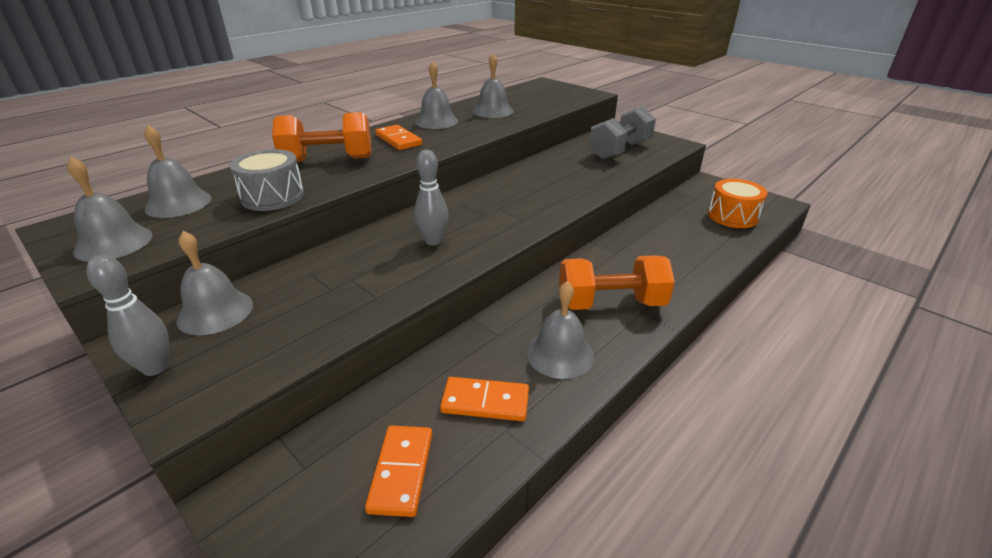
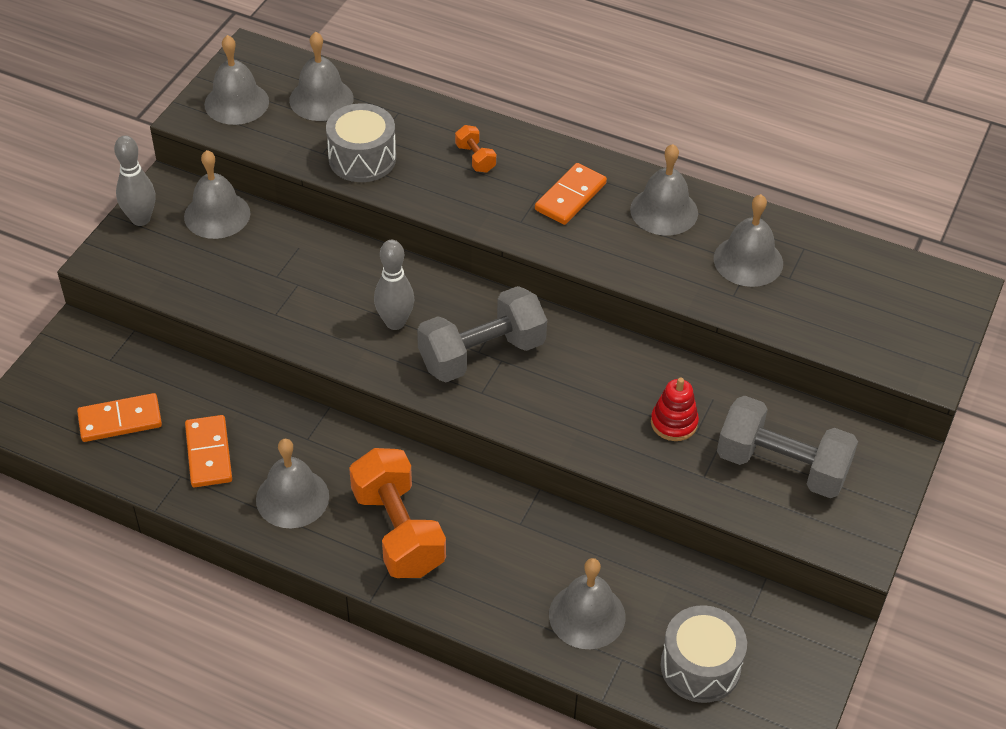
camera: 70 degrees right, 15 degrees up
orange dumbbell [272,112,372,162] -> orange dumbbell [455,125,496,173], size x0.45
orange drum [708,179,767,228] -> grey drum [660,605,747,703]
none -> grey dumbbell [417,286,547,382]
none -> grey bell [549,558,625,649]
none -> red stacking toy [651,378,699,441]

